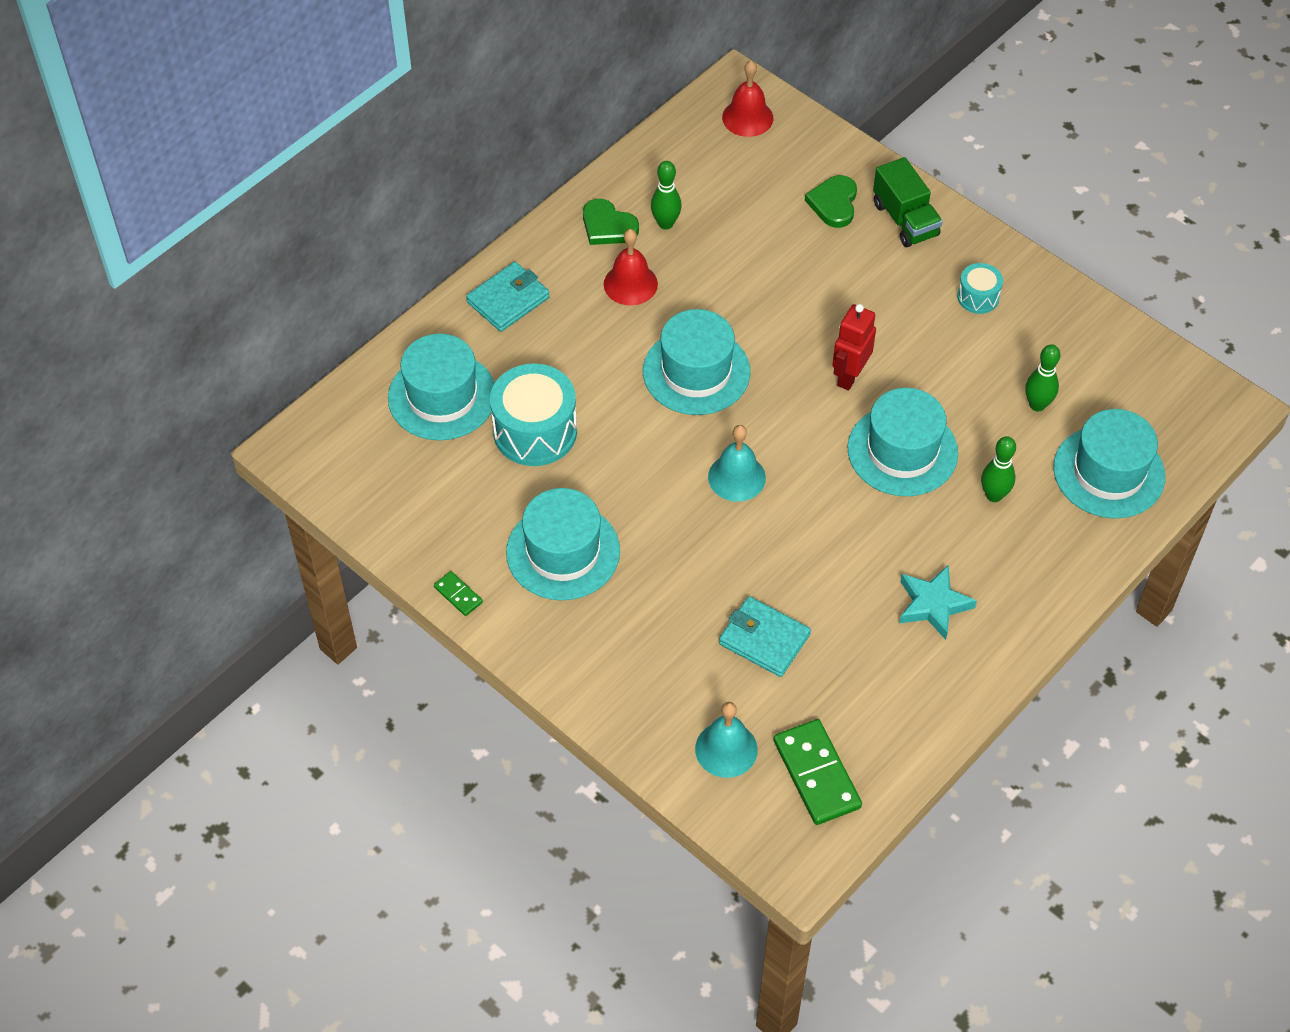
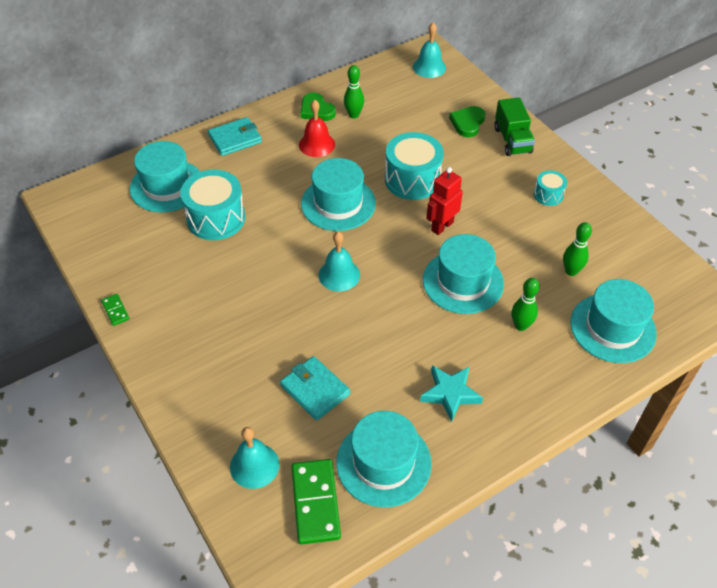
camera: 15 degrees right, 5 degrees down
turquoise hat [506,488,620,600] -> turquoise hat moved to [336,411,432,507]
red bell [722,60,773,137] -> turquoise bell [413,23,446,78]
none -> turquoise drum [385,132,444,200]

